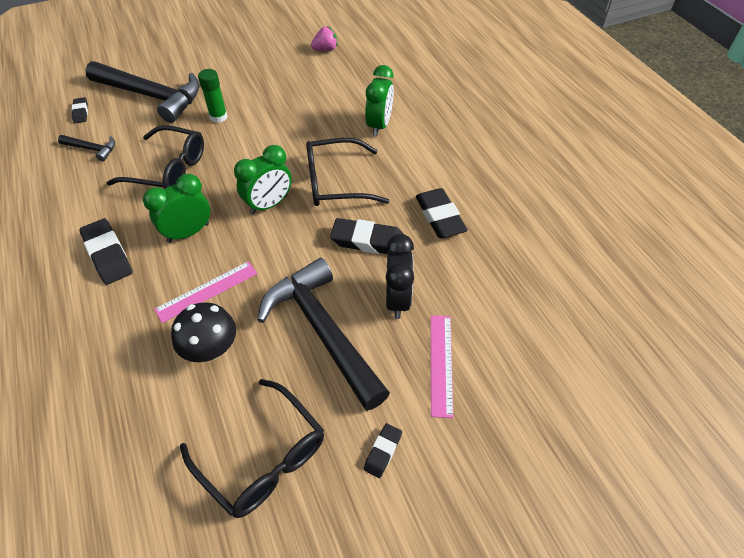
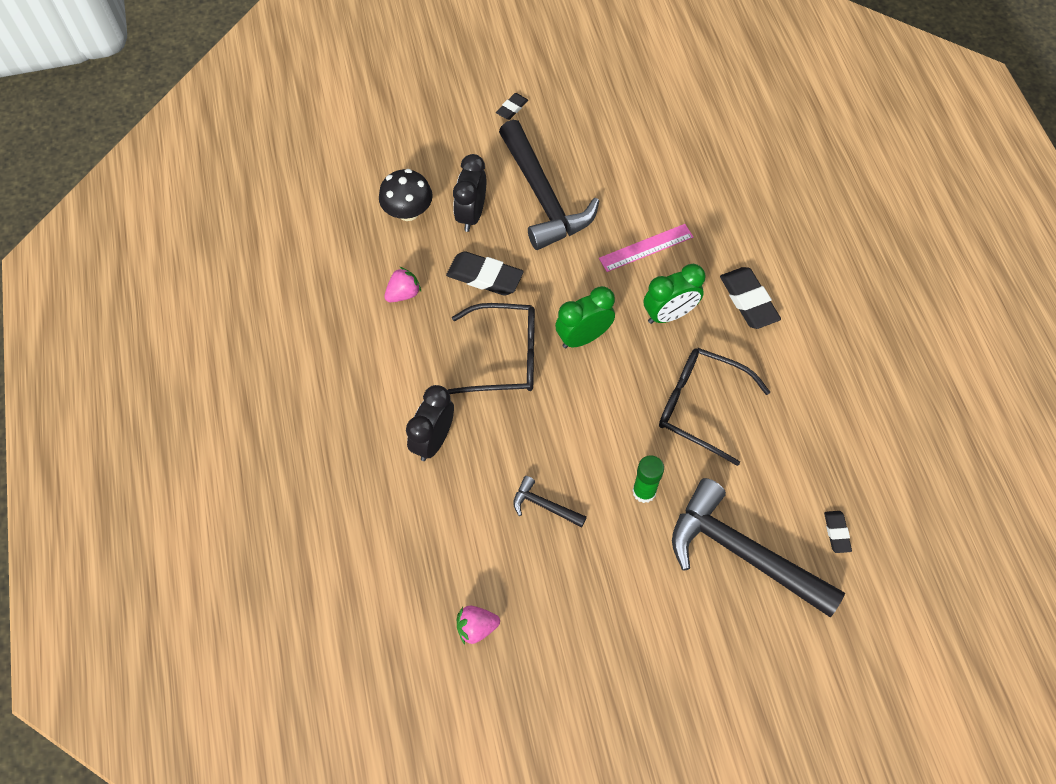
camera: 170 degrees left, 10 degrees up
black hammer [58,135,115,162] -> black hammer moved to [513,476,587,527]
black mushroom [171,302,236,362] -> black mushroom moved to [379,169,433,221]
black glasses [180,379,324,518] -> none
green clock [365,65,394,137] -> black clock [406,385,454,461]
black eraser [416,188,468,238] -> pink strawberry [384,267,421,302]
pink ruler [431,315,453,418] -> none

